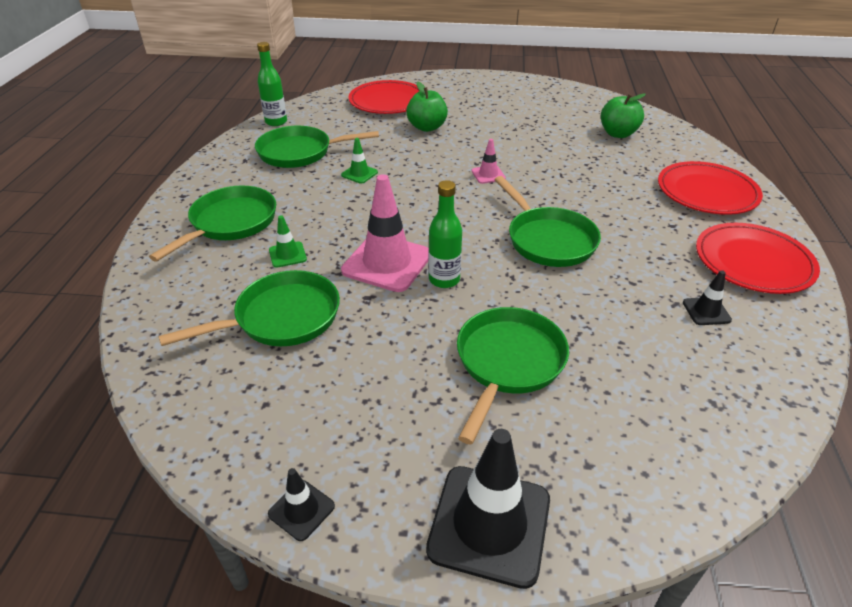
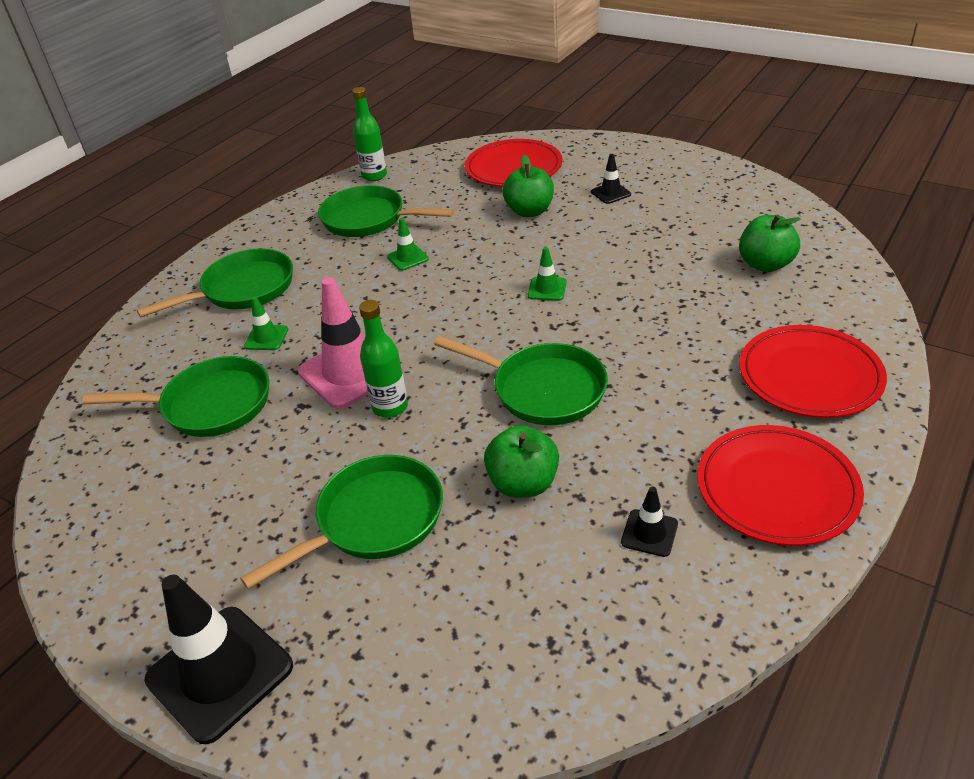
camera: 30 degrees right, 0 degrees up
black traffic cone [268,468,335,541] -> black traffic cone moved to [591,154,631,204]
pink traffic cone [472,139,506,184] -> green traffic cone [528,247,567,301]
green pan [494,176,601,267] -> green pan turned 60 degrees counterclockwise [434,336,608,425]
none -> green apple [484,425,559,498]

